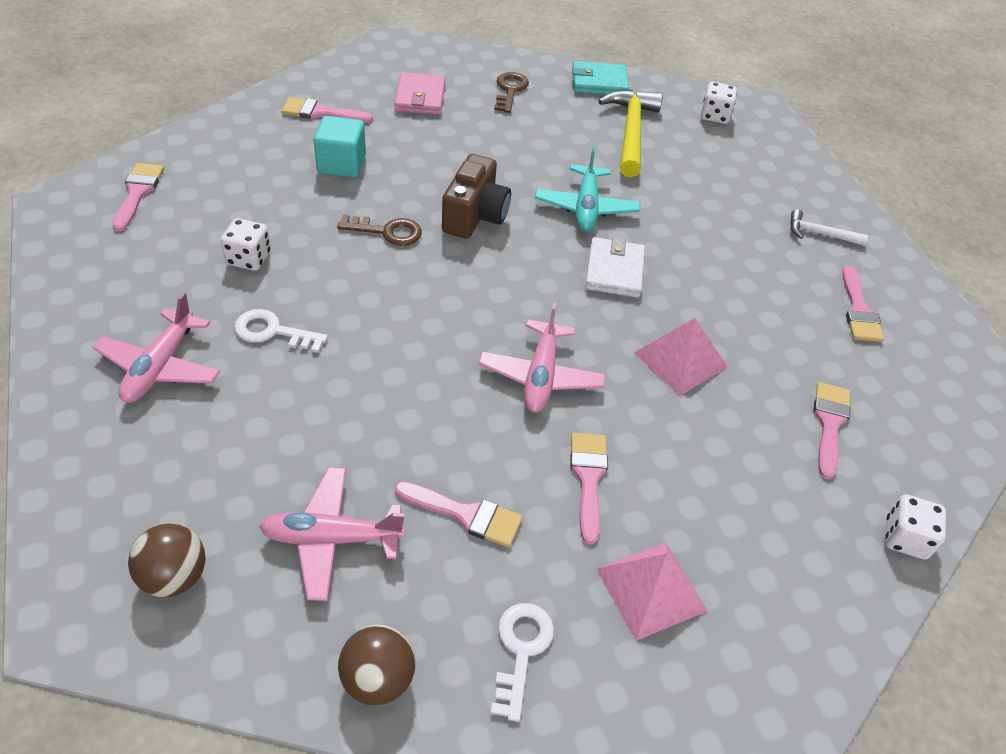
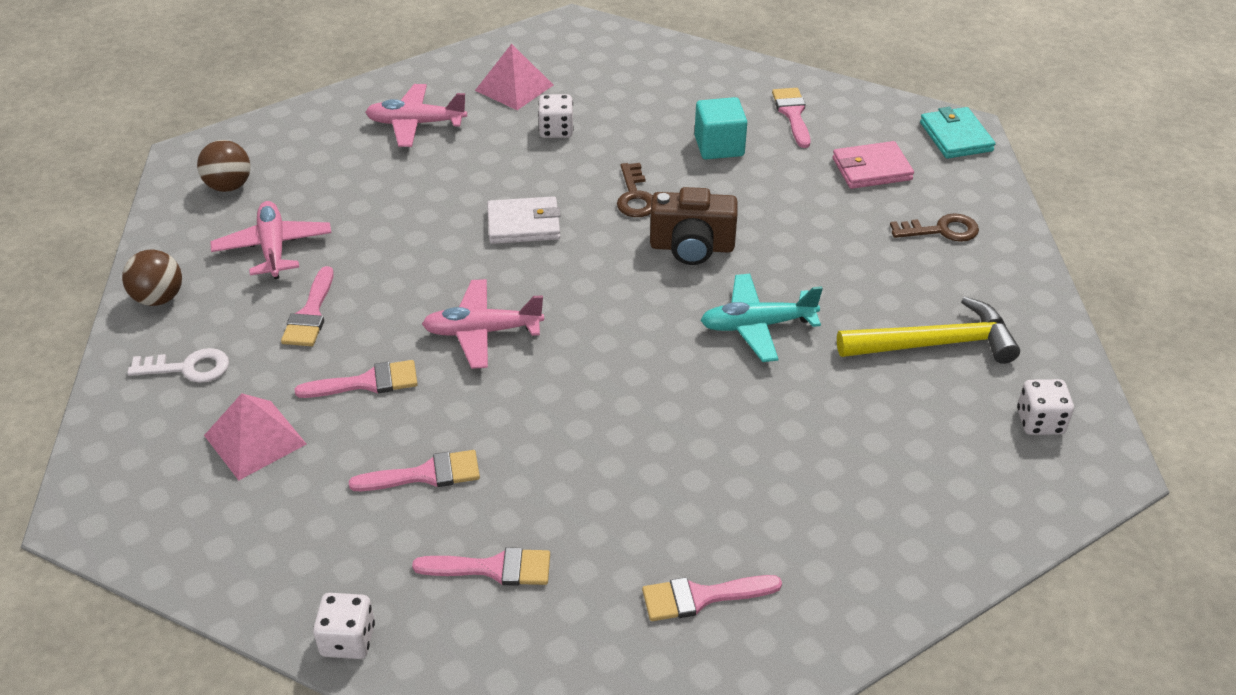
camera: 80 degrees right, 5 degrees down
pink brush [112,163,164,232] -> pink brush moved to [349,450,480,491]
white key [234,309,328,353] -> none
turquoise wallet [572,61,629,94] -> turquoise wallet moved to [920,107,995,159]
white wallet [585,237,645,298] -> white wallet moved to [487,196,561,244]
pink pyramid [634,318,728,396] -> pink pyramid moved to [475,44,553,110]
white hammer [790,209,868,246] -> none

